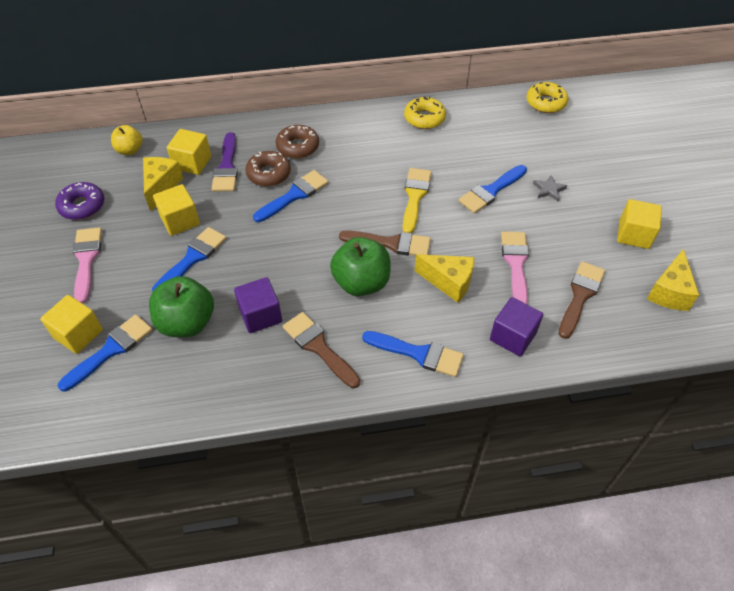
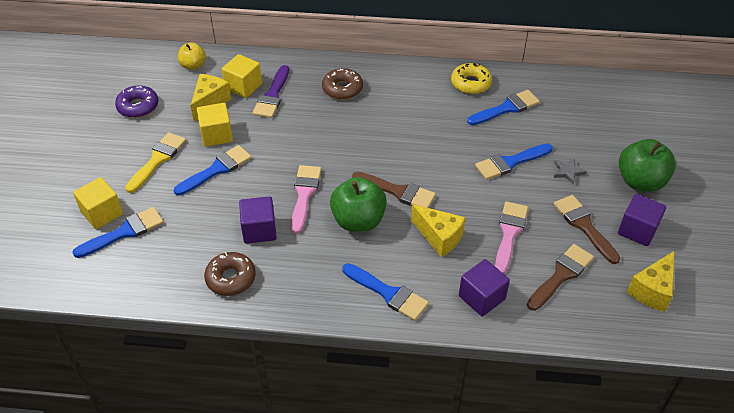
camera: 15 degrees right, 5 degrees down
pink brush [73,227,102,304] -> pink brush moved to [291,165,322,234]
green apple [149,276,214,337] -> green apple moved to [619,139,676,192]
brown donut [245,151,291,186] -> brown donut moved to [204,252,256,296]
blue brush [253,170,328,222] -> blue brush moved to [467,90,540,125]
brown brush [283,312,360,388] -> brown brush moved to [554,195,620,264]
yellow brush [403,168,432,233] -> yellow brush moved to [125,132,186,193]
yellow donut [527,82,568,113] -> none
yellow cube [617,199,662,249] -> purple cube [618,194,666,246]

